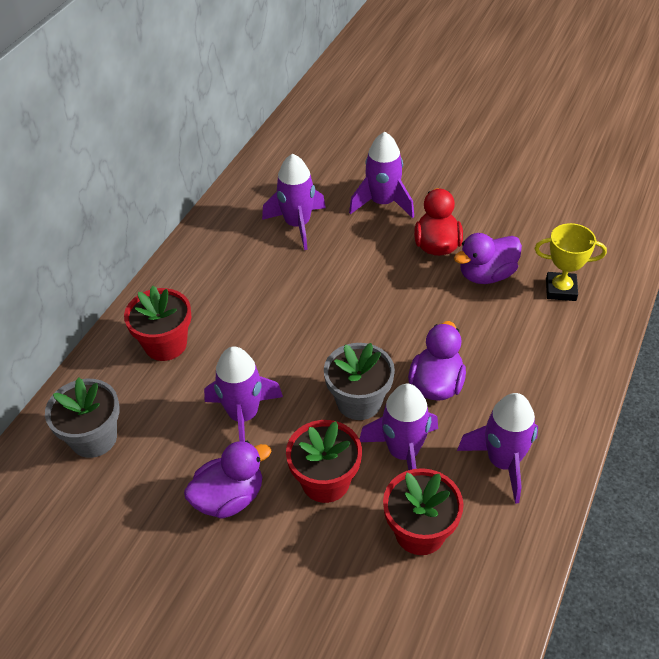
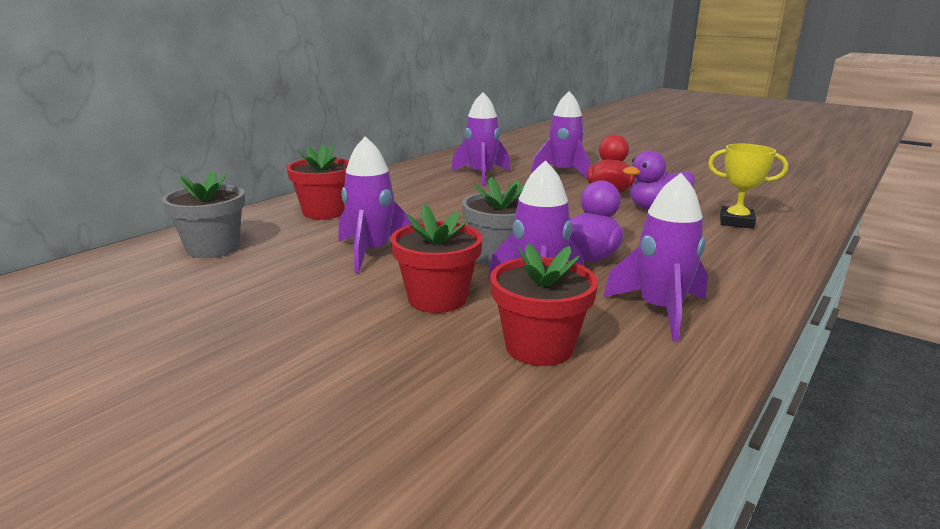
camera: 10 degrees right, 25 degrees down
purple duck [184,441,272,519] -> none

